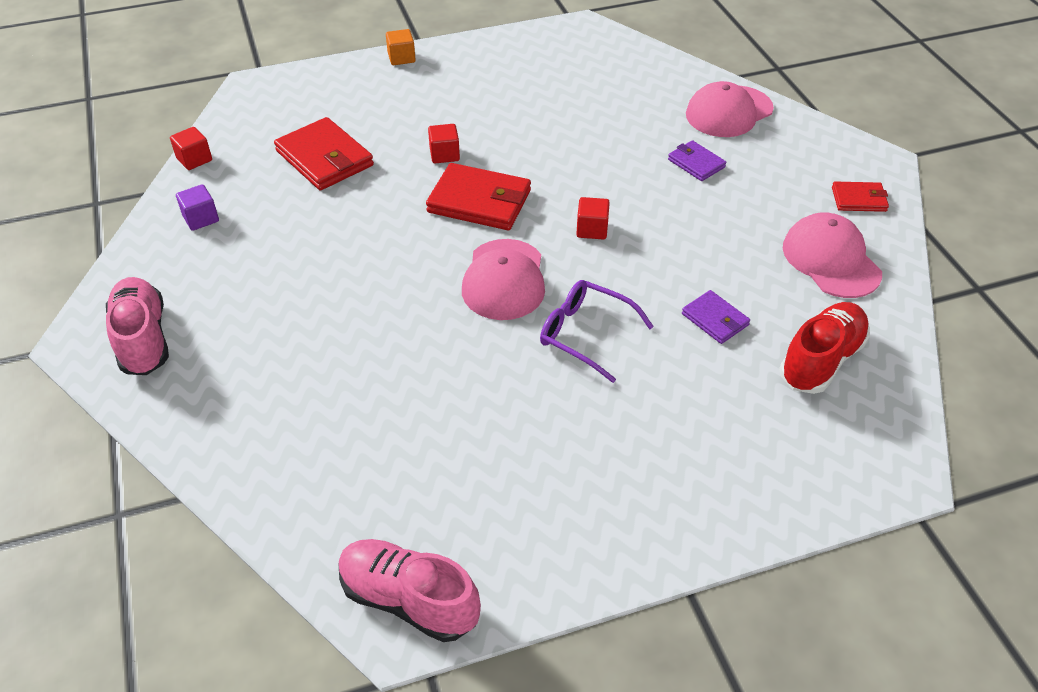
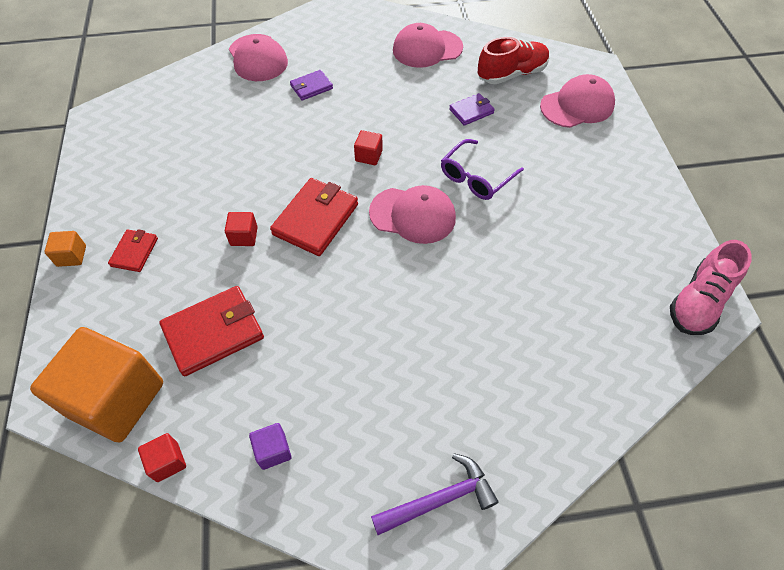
camera: 80 degrees left, 10 degrees up
pink shoe [106,277,169,375] -> purple hammer [371,453,498,535]
red shoe [779,302,870,394] -> red shoe turned 105 degrees clockwise [478,37,550,84]
red wallet [832,182,889,212] -> red wallet moved to [108,229,158,272]
none -> orange cube [30,327,163,443]
none -> pink cap [540,74,615,128]

